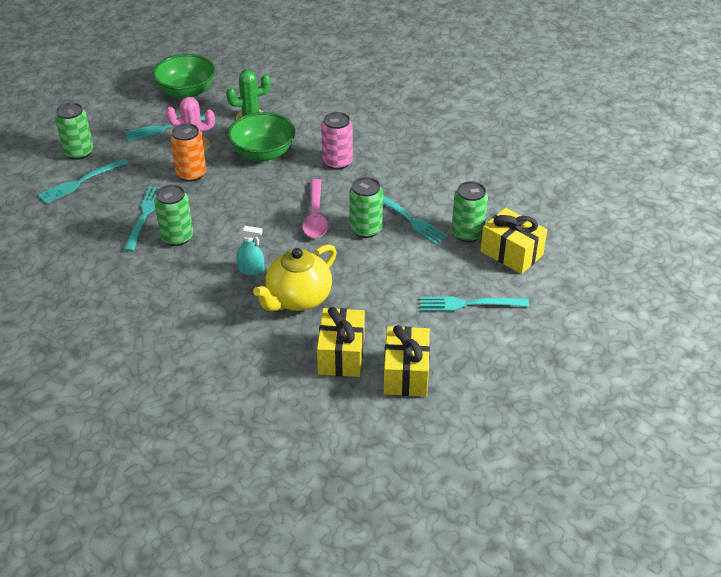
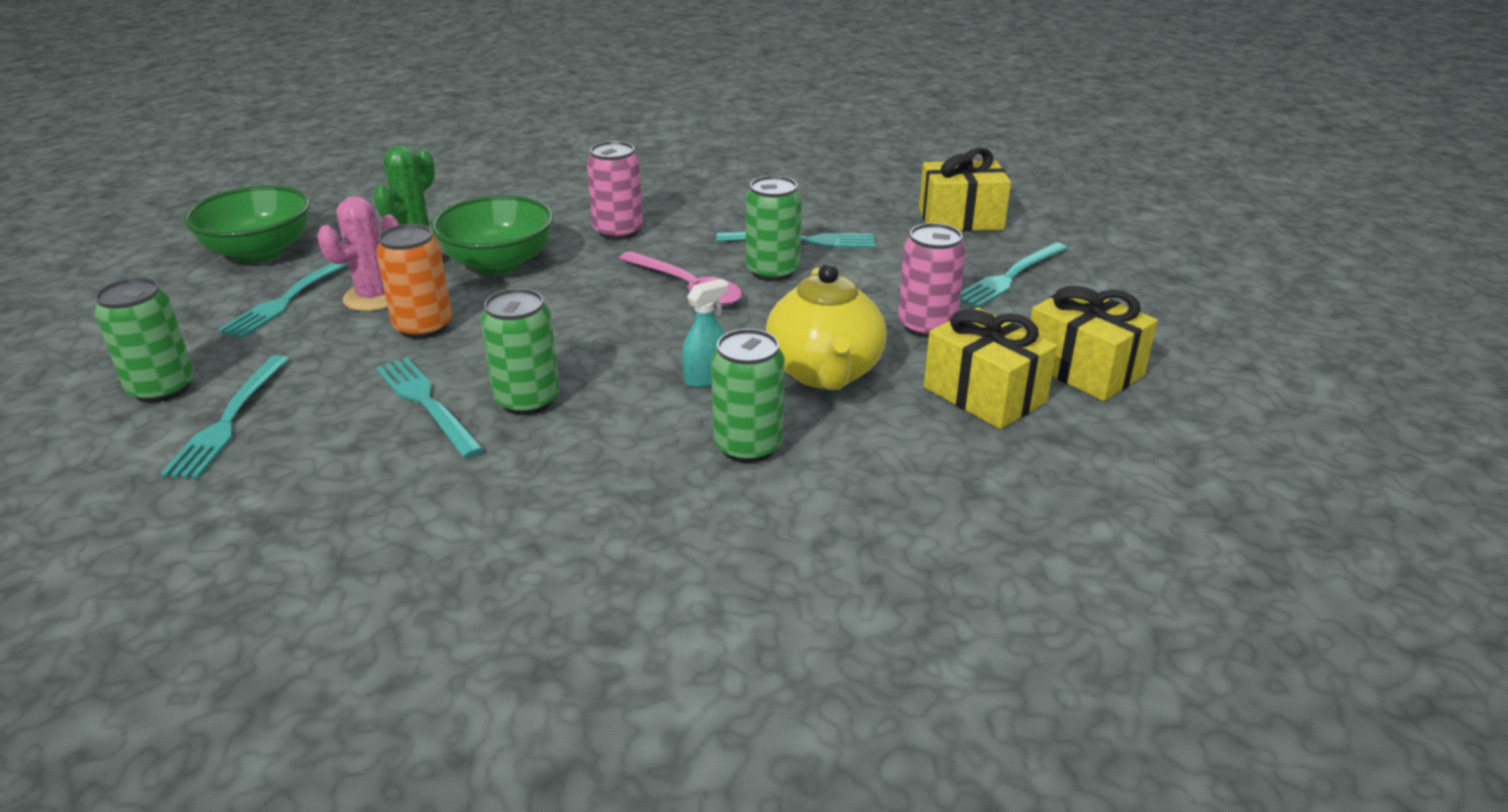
camera: 45 degrees left, 10 degrees down
green can [452,181,488,242] -> green can moved to [711,329,785,463]
none -> pink can [898,223,966,338]

